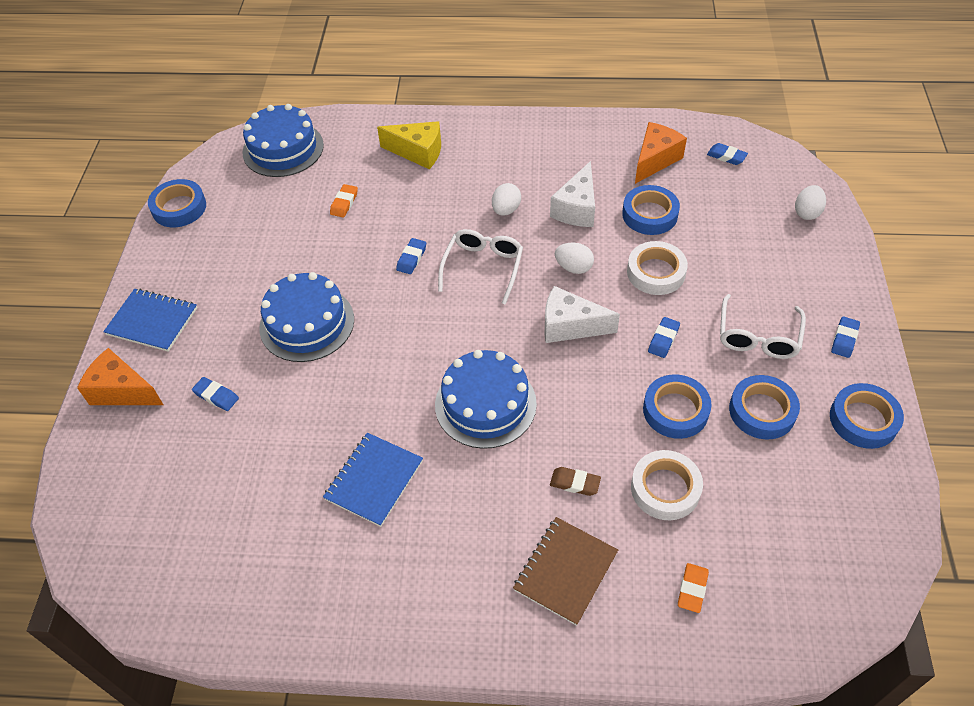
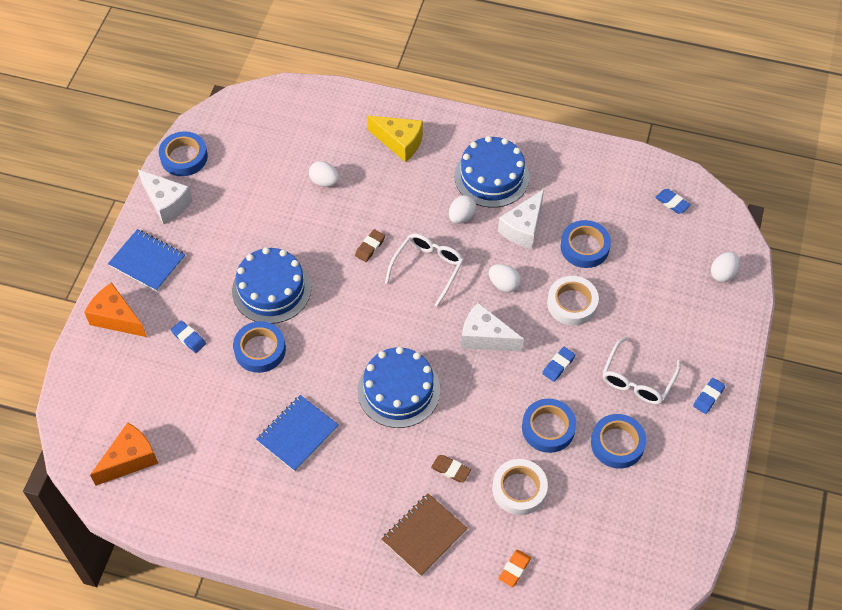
camera: 10 degrees right, 5 degrees up
blue cake [242,104,324,177] -> blue cake moved to [455,136,529,208]
orange eraser [330,184,358,217] -> white egg [309,161,339,187]
blue eraser [396,238,426,274] -> brown eraser [355,229,385,262]
orange cheese [635,122,687,184] -> orange cheese moved to [90,422,158,486]
blue tape [830,383,904,449] -> blue tape moved to [233,321,286,373]
none -> white cheese [138,169,193,224]

